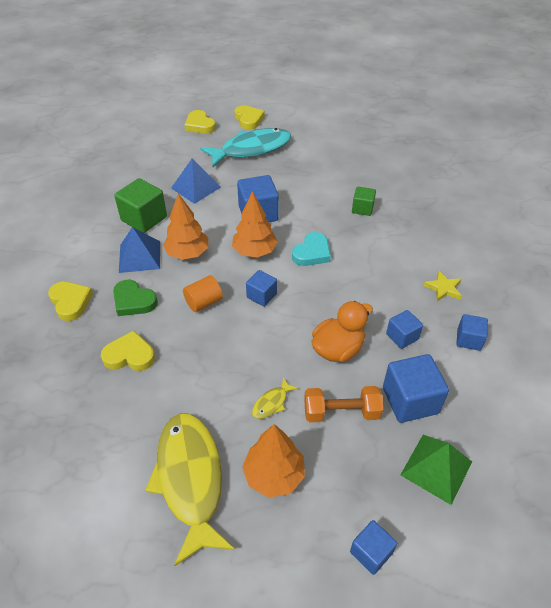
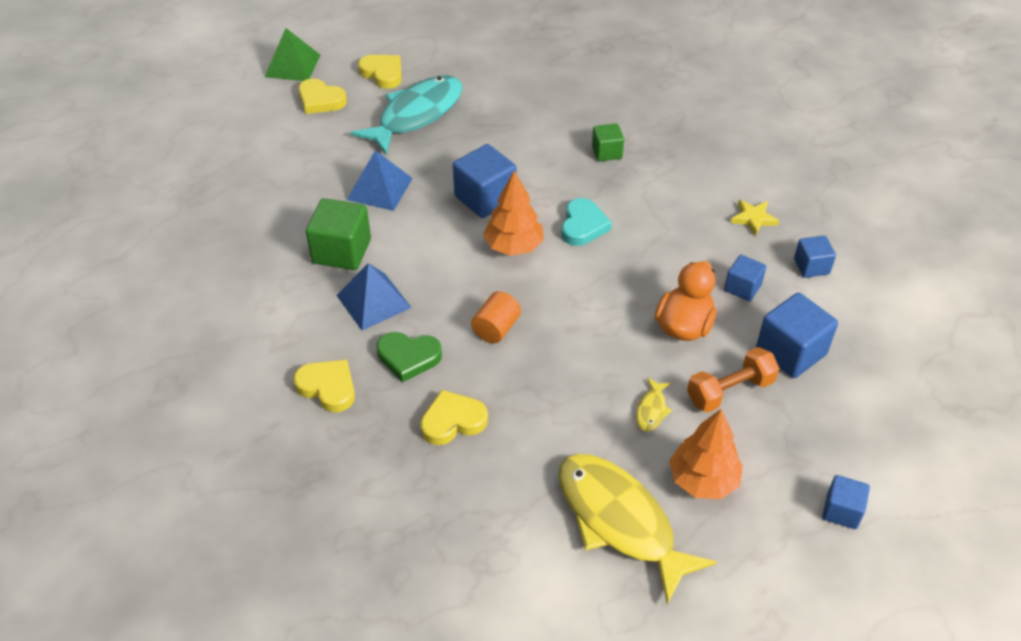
camera: 25 degrees left, 0 degrees up
orange tree [163,193,208,260] -> none
blue cube [246,270,277,307] -> none
green pyramid [401,435,472,505] -> green pyramid moved to [265,28,320,81]

